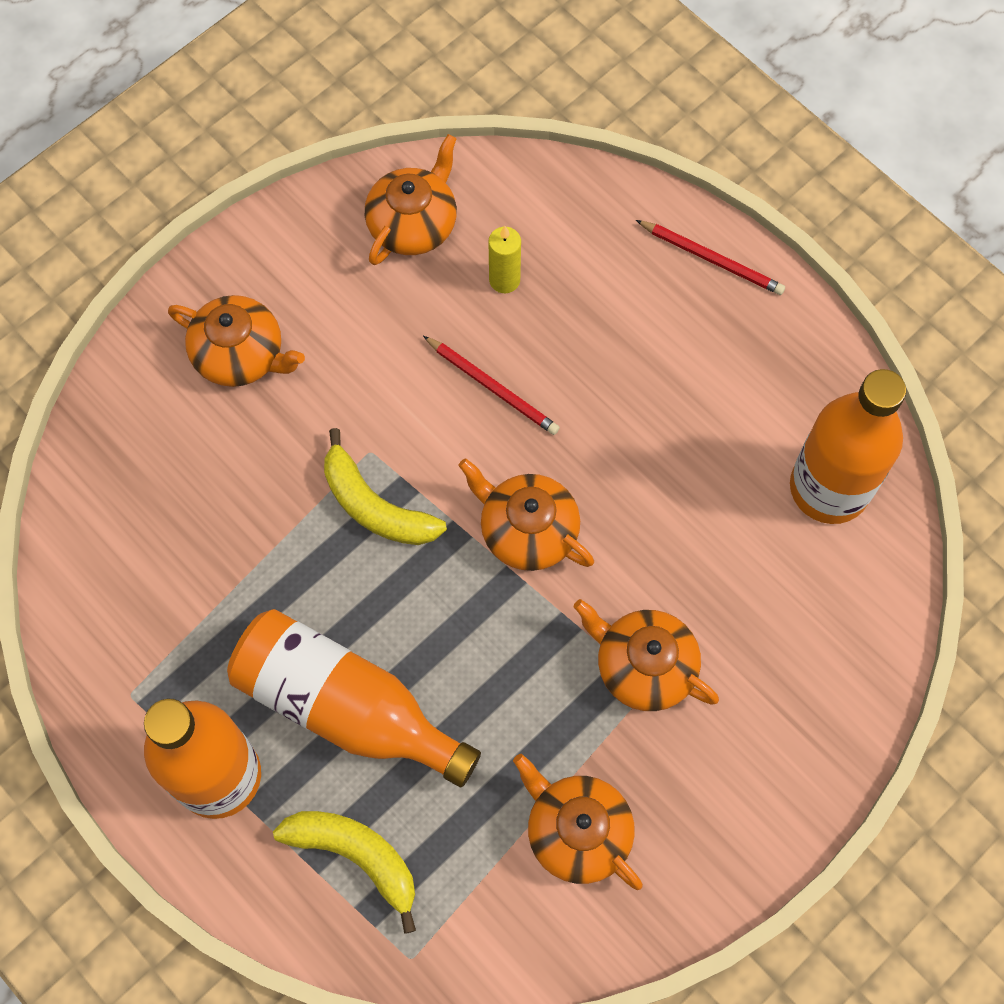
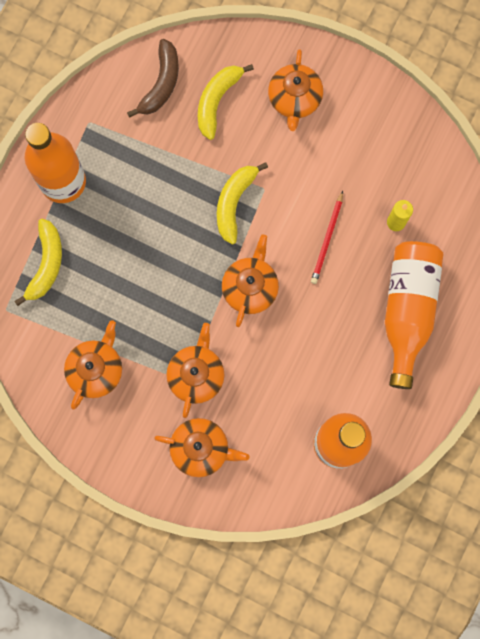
camera: 70 degrees right, 10 degrees up
orange bottle [227,609,481,787] -> orange bottle moved to [385,241,443,389]
orange teapot [365,134,457,265] -> orange teapot moved to [154,418,249,477]
red pencil [636,220,785,295] -> none
none -> brown banana [127,39,179,118]
none -> yellow banana [198,64,254,140]

